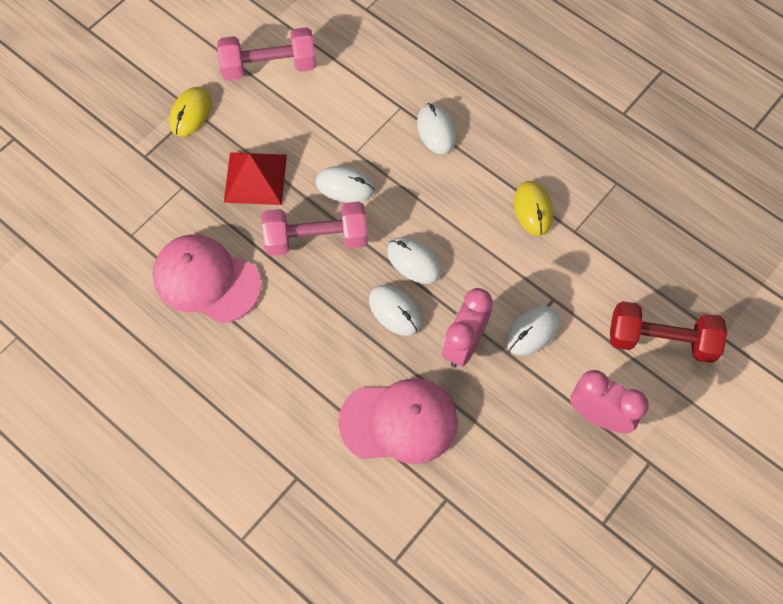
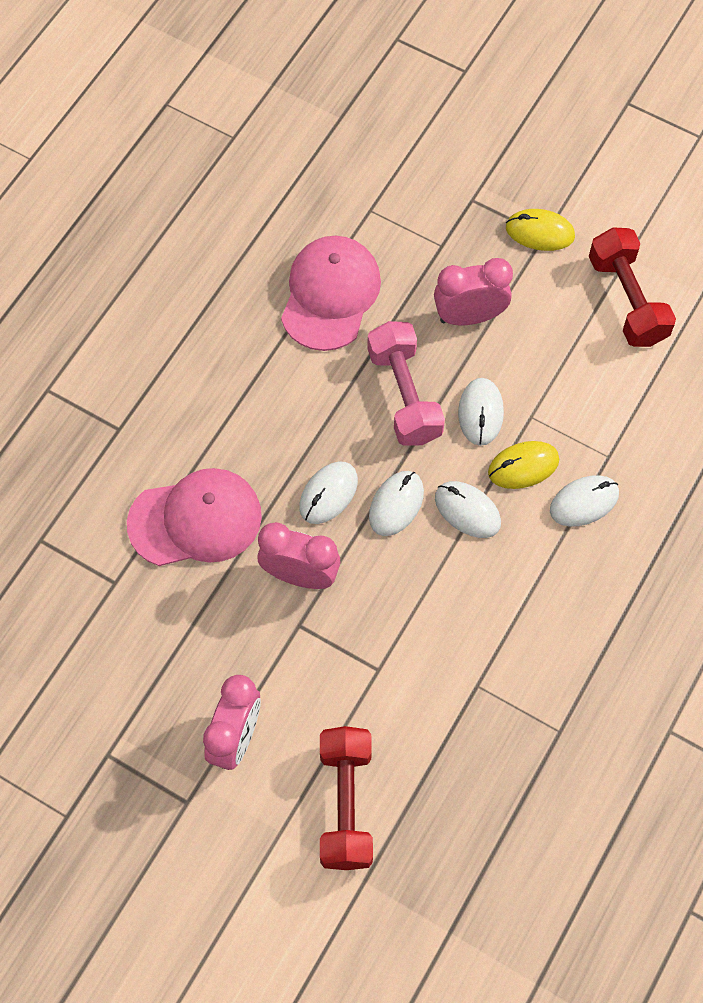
camera: 80 degrees right, 0 degrees up
pink dumbbell [217,27,316,81] -> red dumbbell [589,227,676,347]
red pyramid [224,152,287,205] -> pink clock [434,258,513,325]
pink cap [338,378,458,464] -> pink cap turned 90 degrees counterclockwise [127,468,262,566]
white mouse [506,306,560,355] -> white mouse moved to [435,481,501,538]
yellow mouse [514,181,553,236] -> yellow mouse moved to [488,441,559,489]

